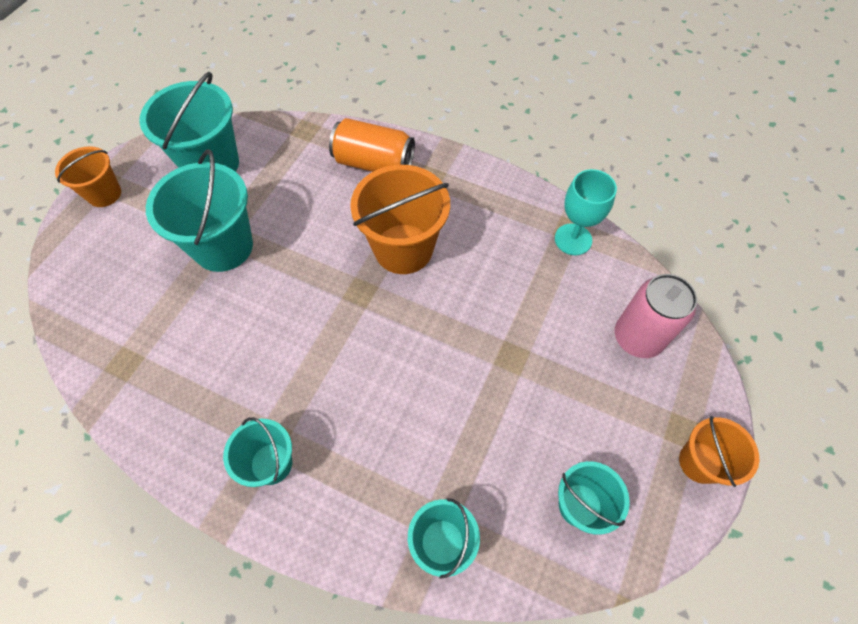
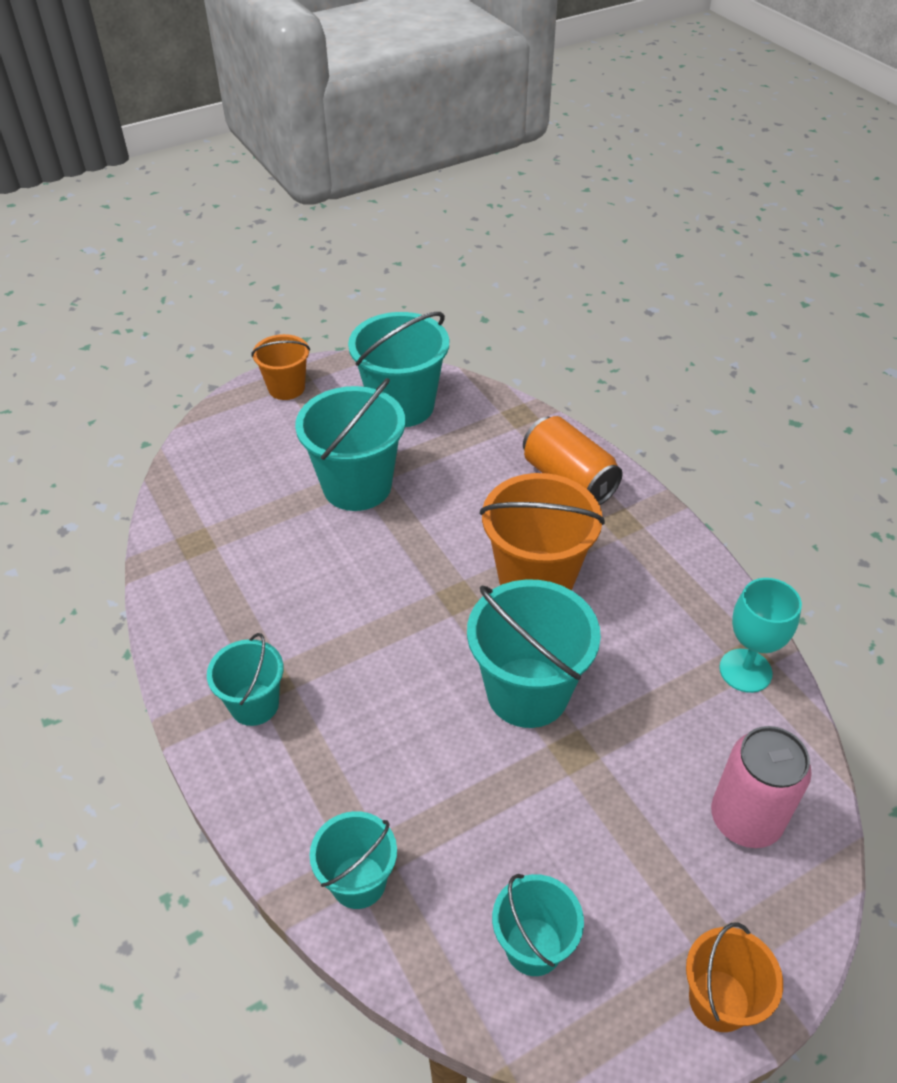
camera: 35 degrees right, 15 degrees down
none -> turquoise bucket [467,579,601,728]

